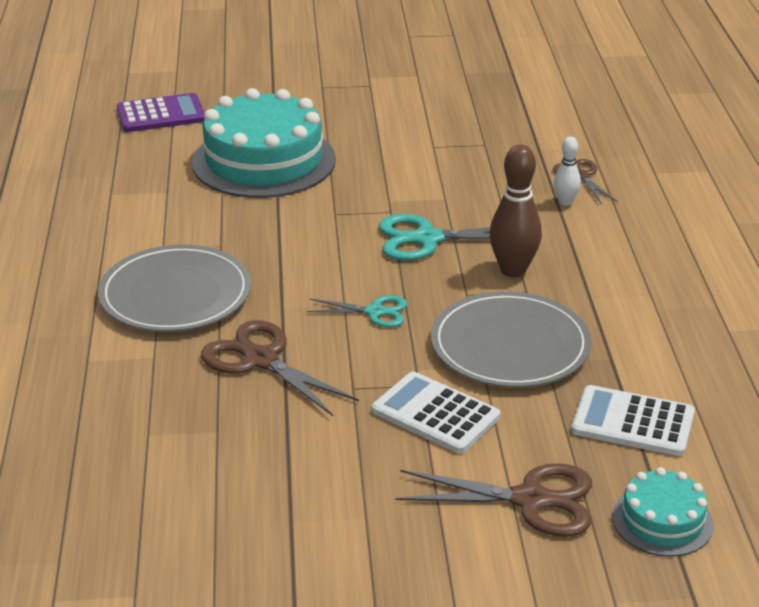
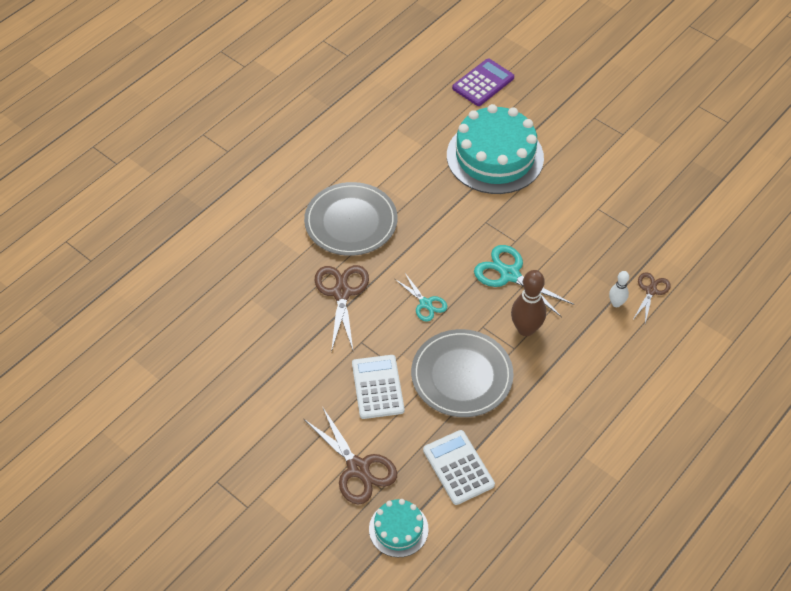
camera: 45 degrees right, 20 degrees up
purple calculator [117,93,205,132] -> purple calculator turned 75 degrees counterclockwise [452,59,515,106]

